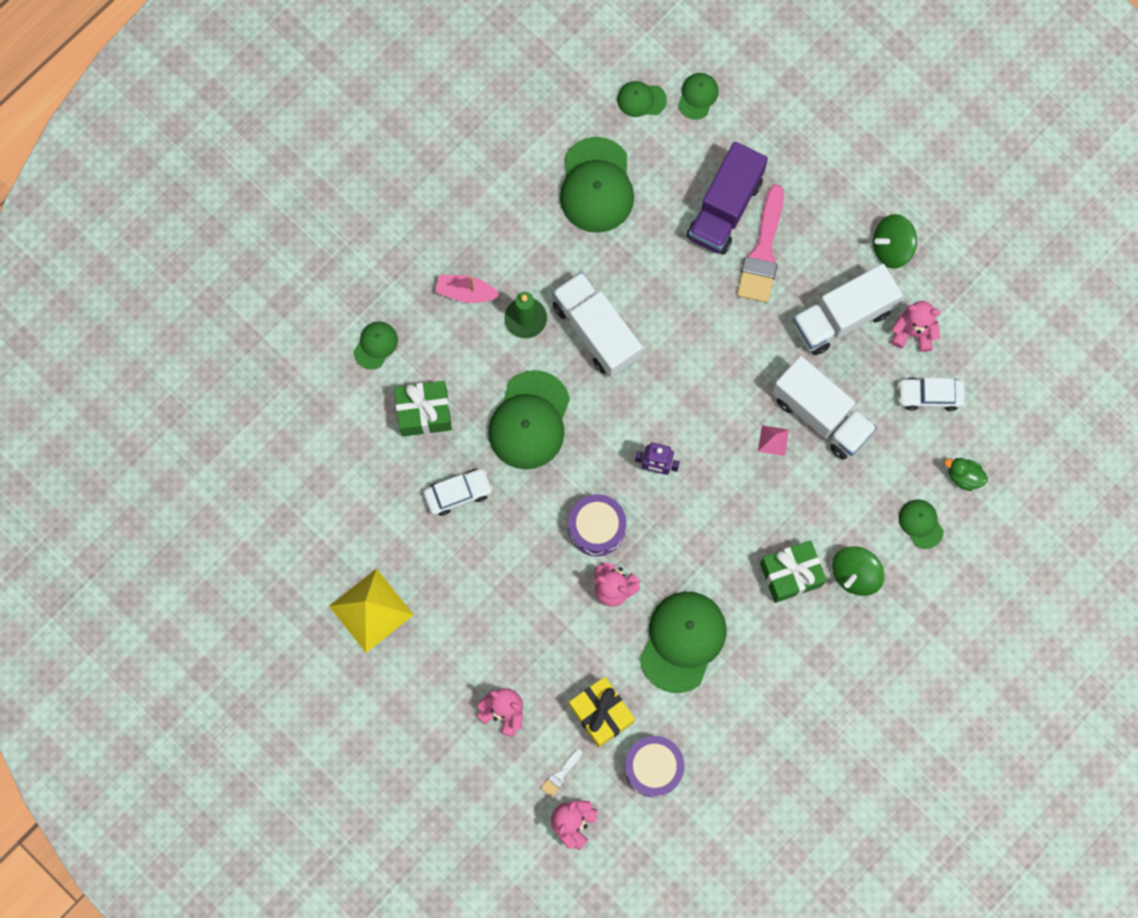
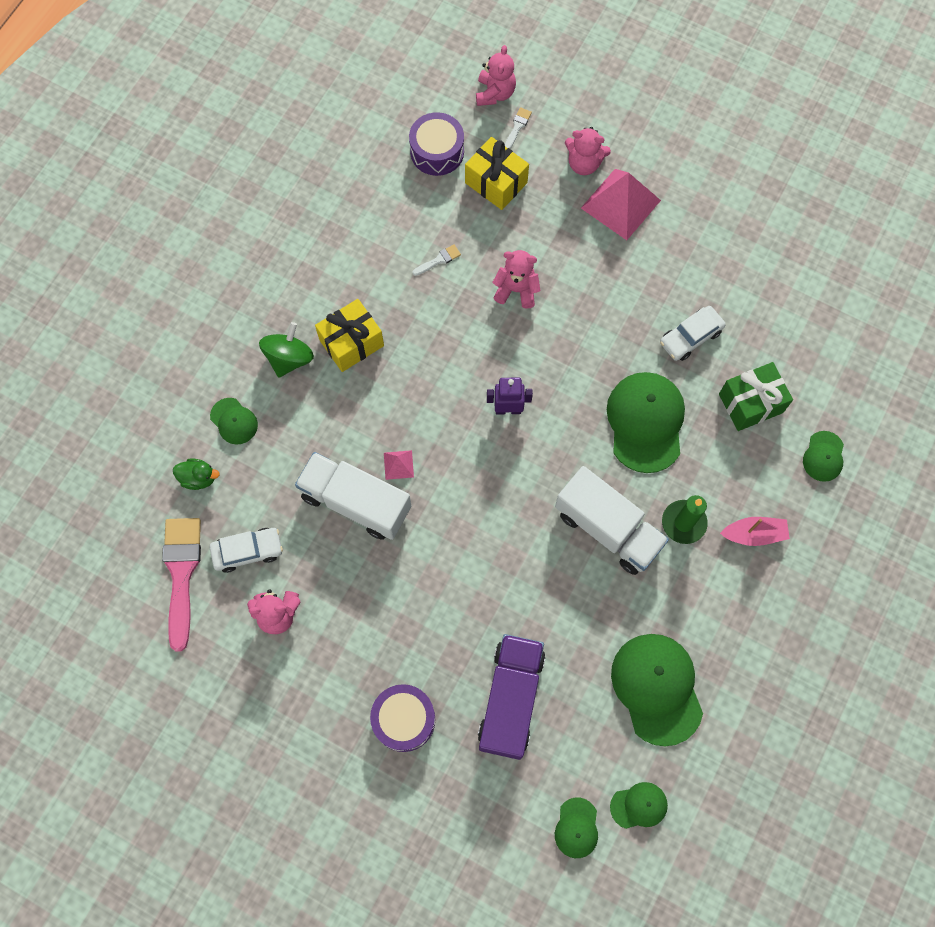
camera: 165 degrees right, 5 degrees down
yellow pyramid [329,568,414,653] -> none
purple drum [568,494,626,556] -> purple drum moved to [370,684,435,752]
green cap [640,592,726,693] -> white brush [412,245,461,276]
pink brush [737,184,784,303] -> pink brush moved to [162,518,201,652]
green gift [760,540,827,603] -> yellow gift [315,299,384,372]
white truck [793,264,903,355] -> none
green spinning top [873,214,917,269] -> none
none -> pink pyramid [581,169,661,240]

